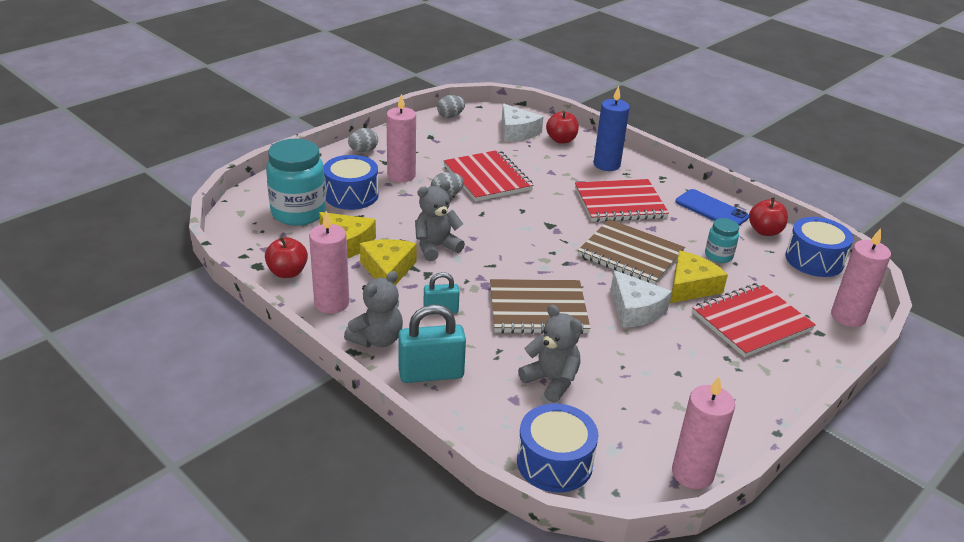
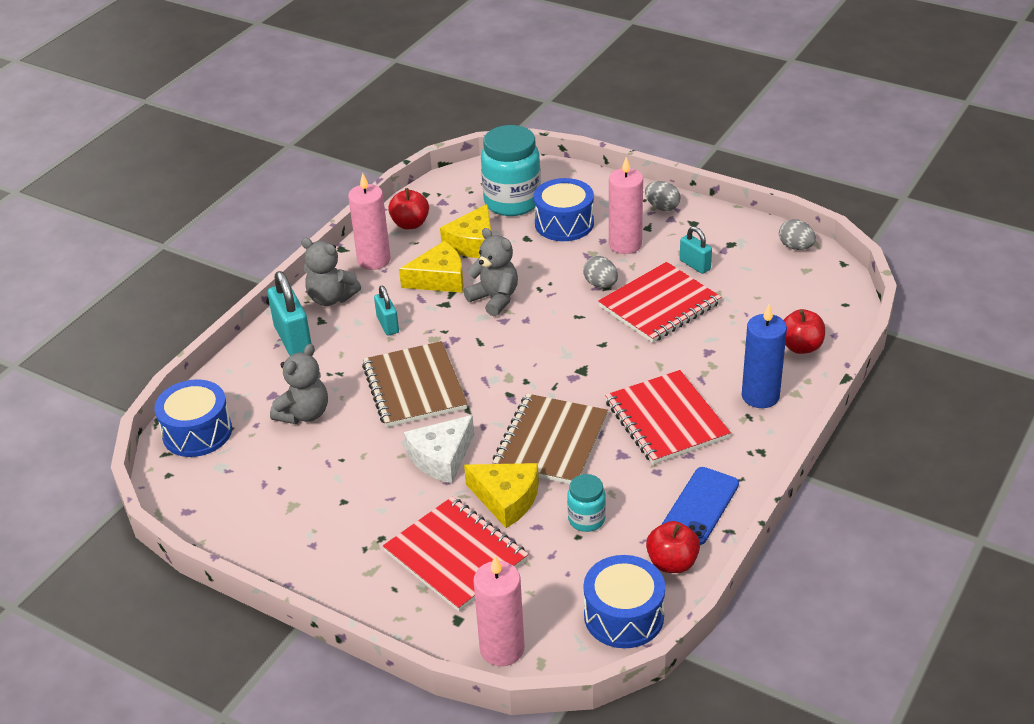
camera: 80 degrees right, 5 degrees up
white cheese [502,103,544,141] -> none
pink candle [672,376,735,489] -> none
none -> turquoise padlock [680,226,712,274]

